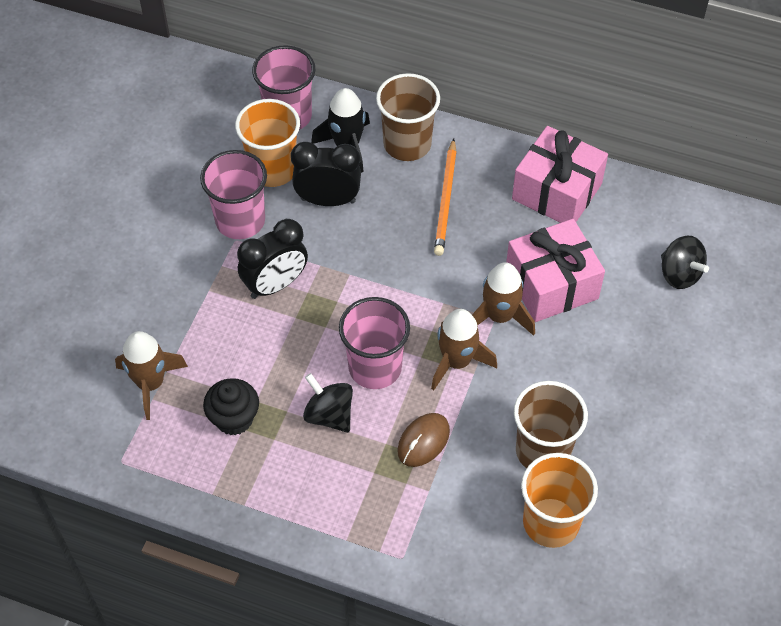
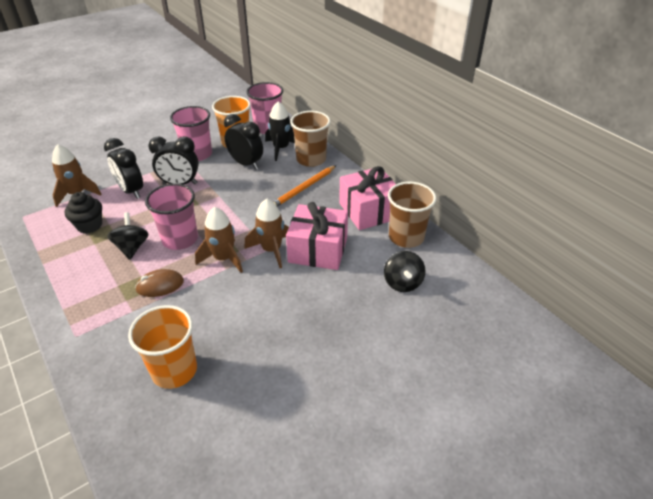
camera: 35 degrees right, 15 degrees down
brown cup [514,381,588,468] -> brown cup moved to [388,182,436,248]
none -> black clock [104,138,143,199]

